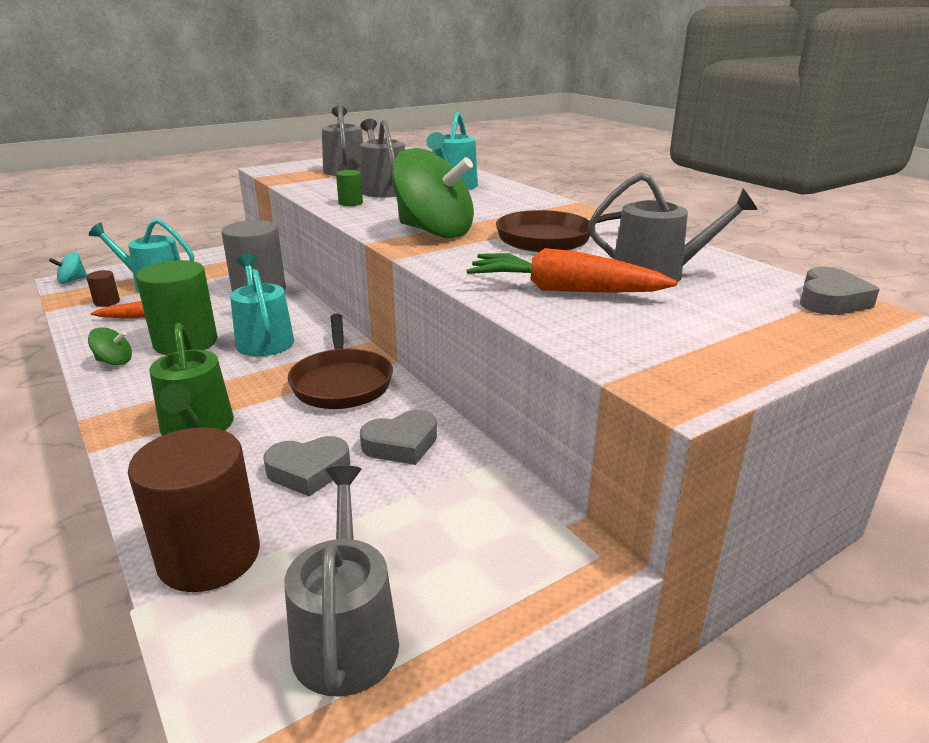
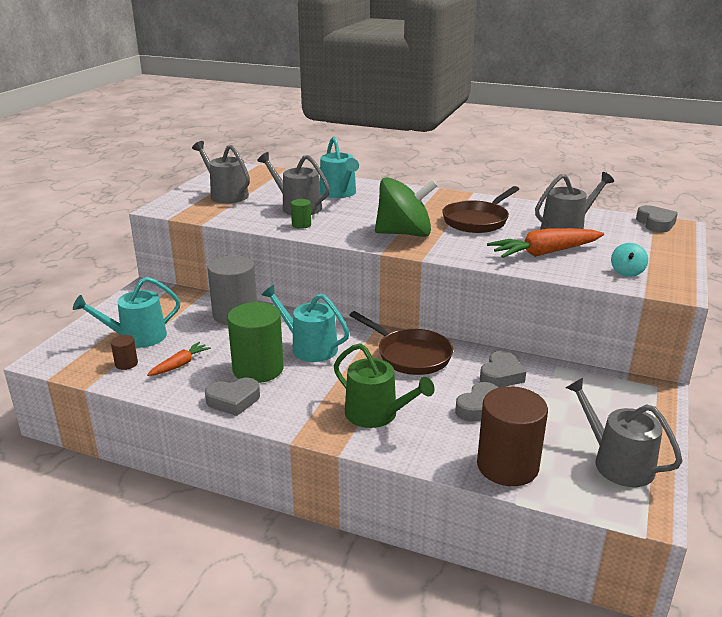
camera: 35 degrees left, 0 degrees up
turquoise spinning top [49,252,87,284] -> turquoise spinning top moved to [611,243,648,277]
green spinning top [88,327,132,365] -> grey heart [205,378,260,416]

